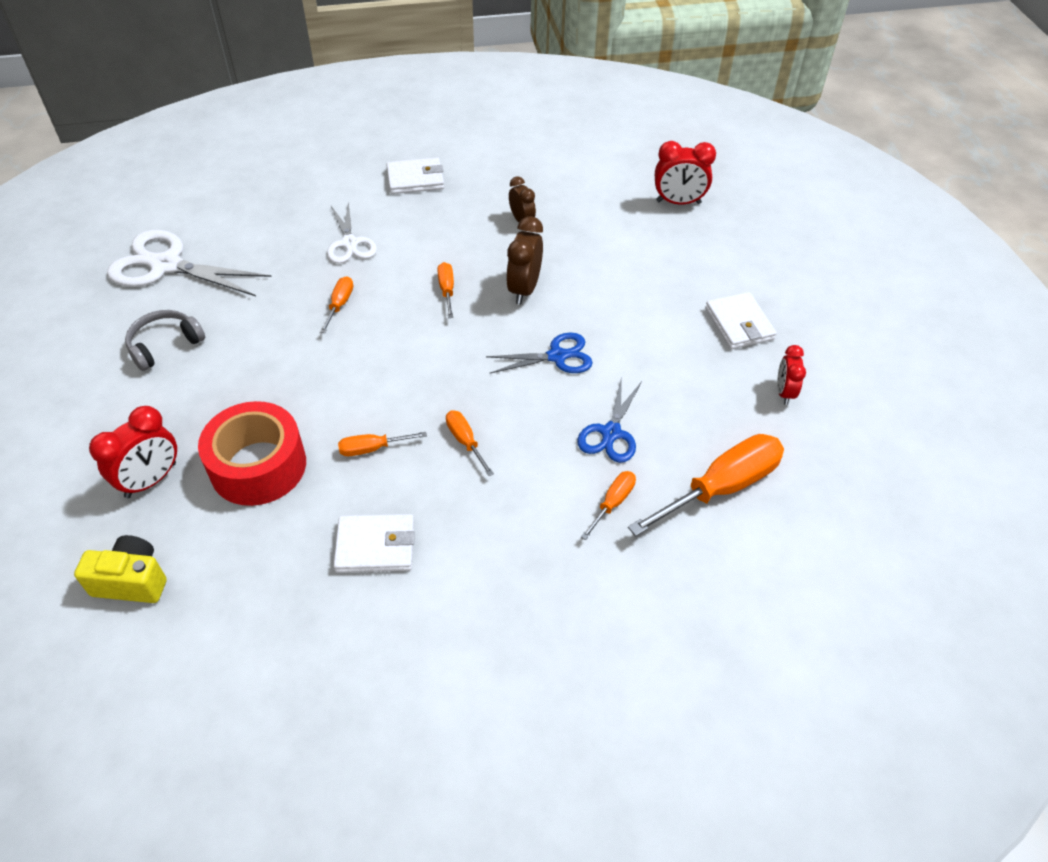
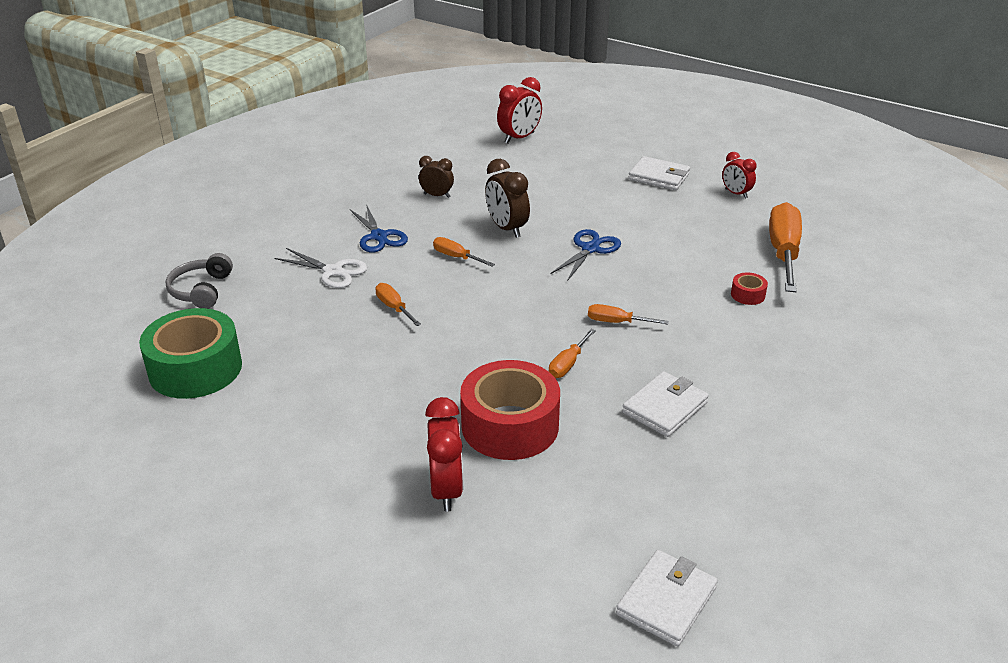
camera: 45 degrees left, 15 degrees down
yellow camera [74,535,167,603] -> none
white scissors [107,230,272,296] -> green tape [139,308,242,399]
grey headphones [125,310,205,371] -> grey headphones moved to [166,253,233,309]
white wallet [386,158,444,194] -> white wallet moved to [616,550,718,646]
blue scissors [577,376,642,463] -> blue scissors moved to [350,204,408,252]
orange screwdriver [581,471,636,540] -> red tape [731,272,768,305]

